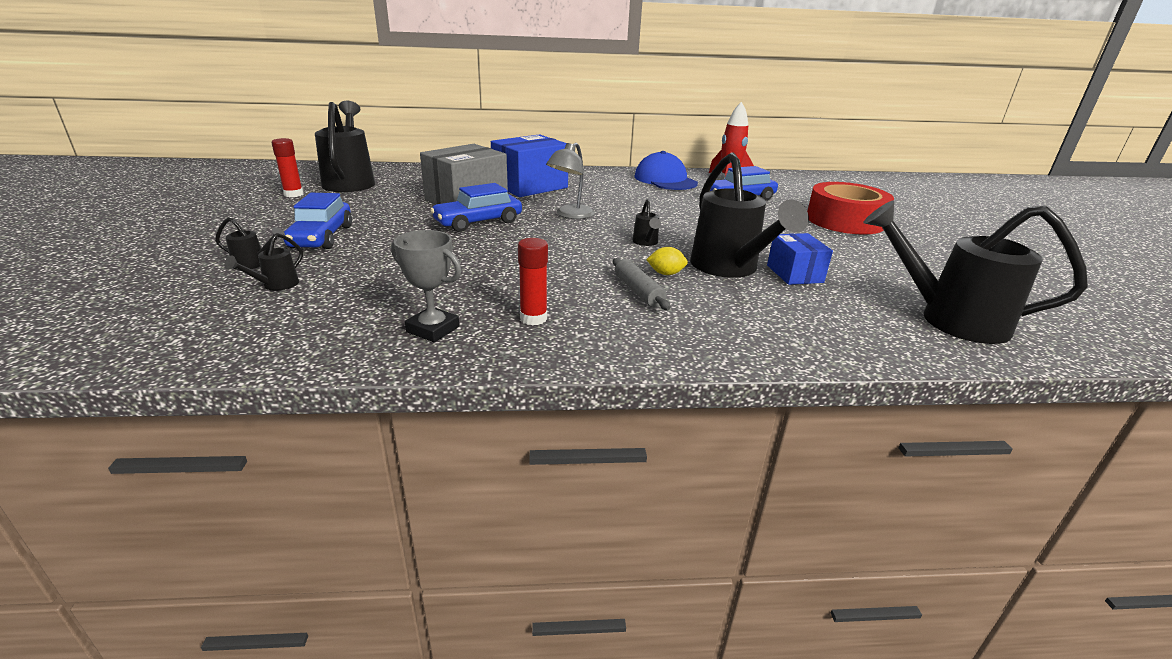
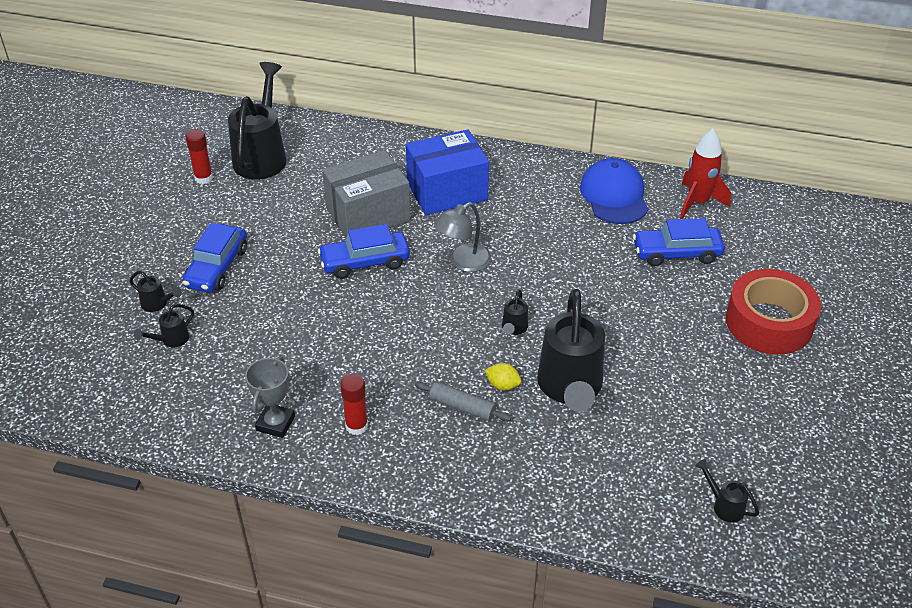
camera: 20 degrees right, 15 degrees up
grey trophy [391,230,462,342] -> grey trophy turned 60 degrees clockwise [245,356,295,438]
grey rolling pin [613,258,671,310] -> grey rolling pin turned 60 degrees counterclockwise [415,382,511,421]
blue box [767,233,833,285] -> none
black watering can [863,201,1088,344] -> black watering can [695,459,759,523], size x0.42

